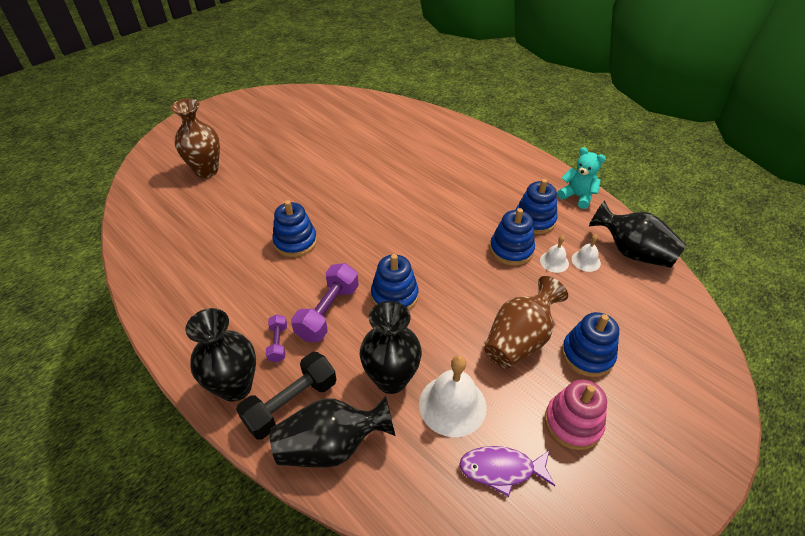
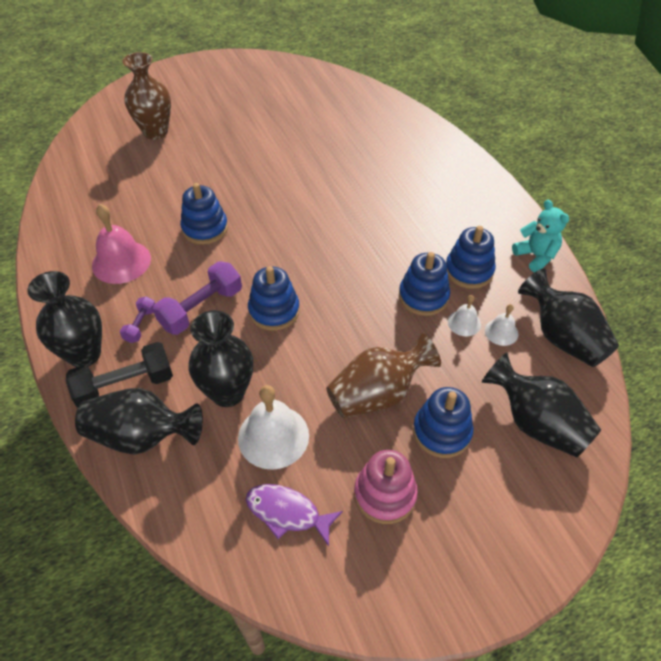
camera: 20 degrees right, 5 degrees up
none -> pink bell [92,204,151,284]
none -> black vase [482,353,601,457]

